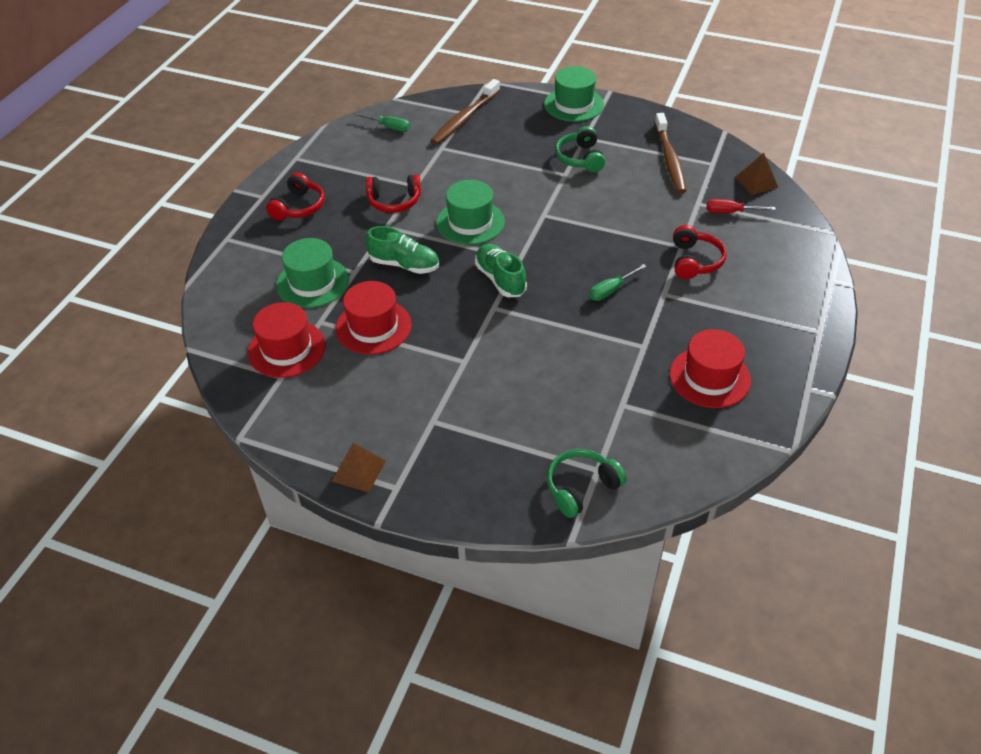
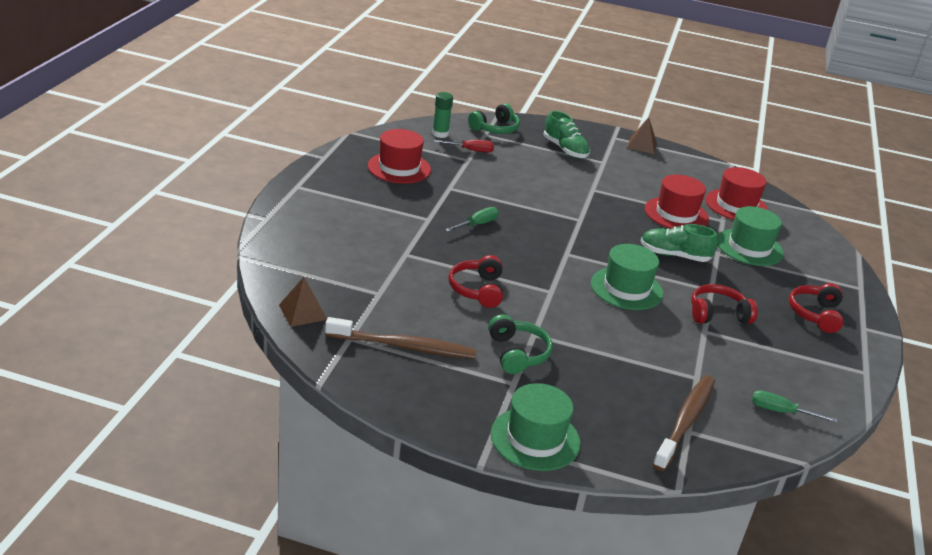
camera: 170 degrees right, 15 degrees down
green shoe [475,244,527,297] -> green shoe moved to [544,111,590,158]
brown toothbrush [654,113,687,194] -> brown toothbrush turned 105 degrees clockwise [325,317,477,359]
red headphones [673,225,727,279] -> red headphones moved to [449,255,503,308]
red screwdriver [707,199,776,213] -> red screwdriver moved to [434,140,494,153]
none -> green glue stick [432,92,453,138]

